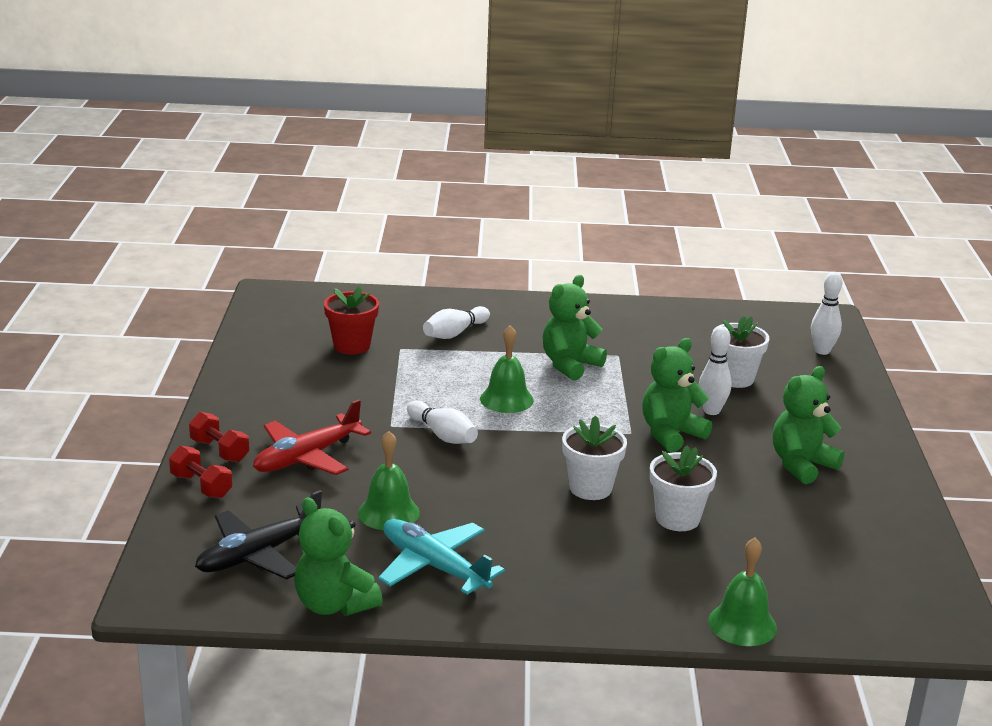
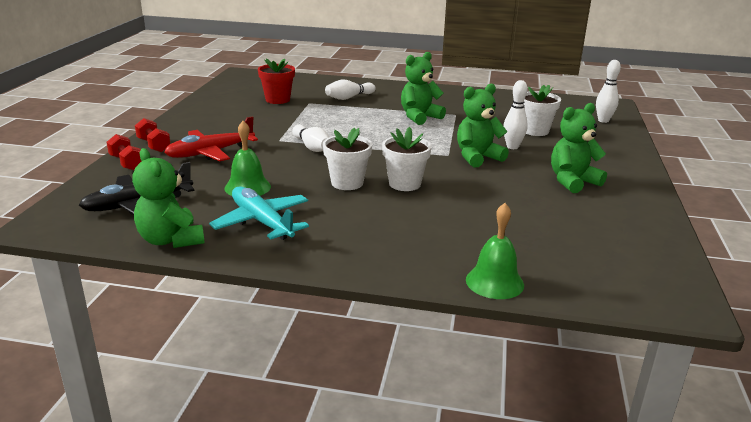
camera: 10 degrees right, 0 degrees up
green bell [480,325,534,413] -> none
white flower pot [650,446,717,531] -> white flower pot moved to [323,128,372,190]

